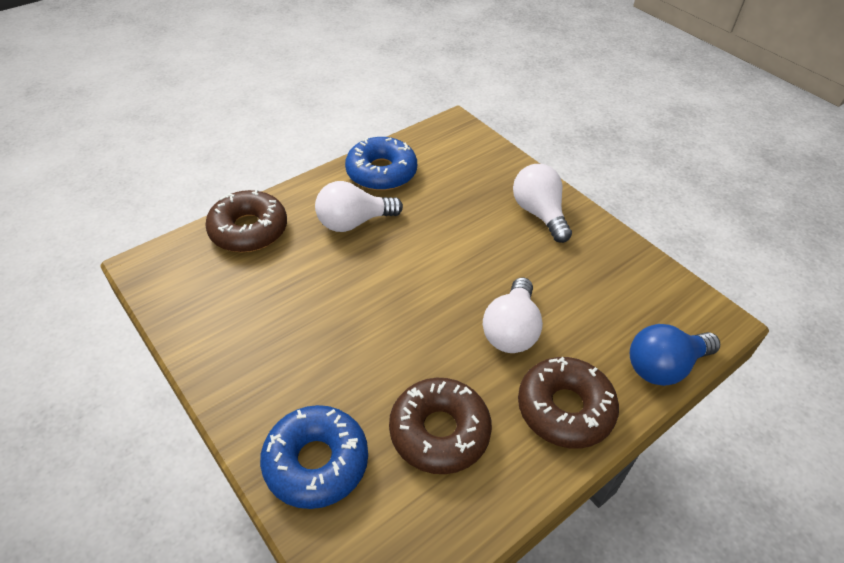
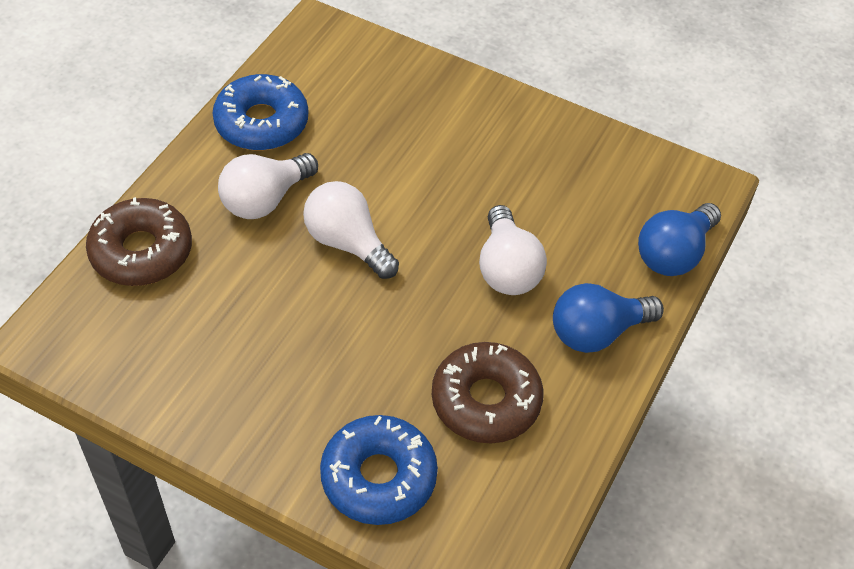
camera: 25 degrees left, 5 degrees up
white light bulb [513,164,572,243] -> white light bulb moved to [303,181,399,279]
brown donut [518,357,619,448] -> blue light bulb [553,283,664,353]

